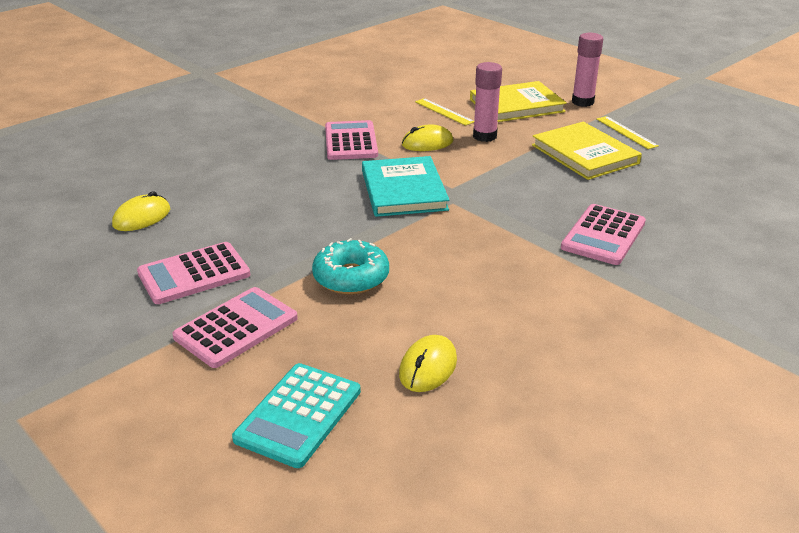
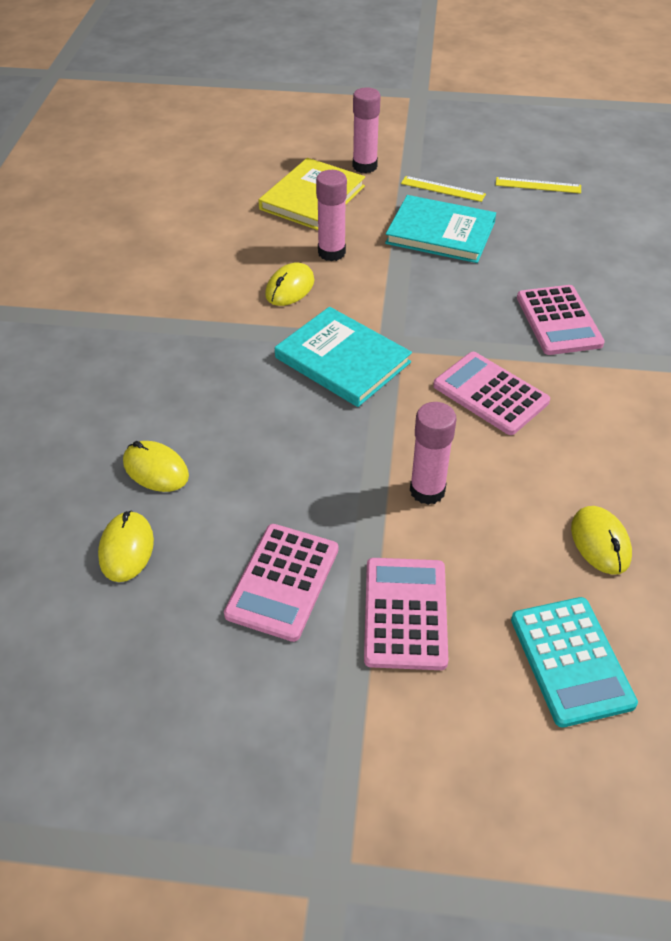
camera: 40 degrees left, 15 degrees up
turquoise donut [312,238,389,295] -> pink glue stick [410,402,457,505]
pink calculator [325,120,378,160] -> pink calculator moved to [433,352,550,435]
yellow ruler [415,98,474,126] -> yellow ruler moved to [496,177,581,194]
yellow book [532,122,642,180] -> turquoise book [385,195,496,263]
none -> yellow mouse [123,441,189,492]

